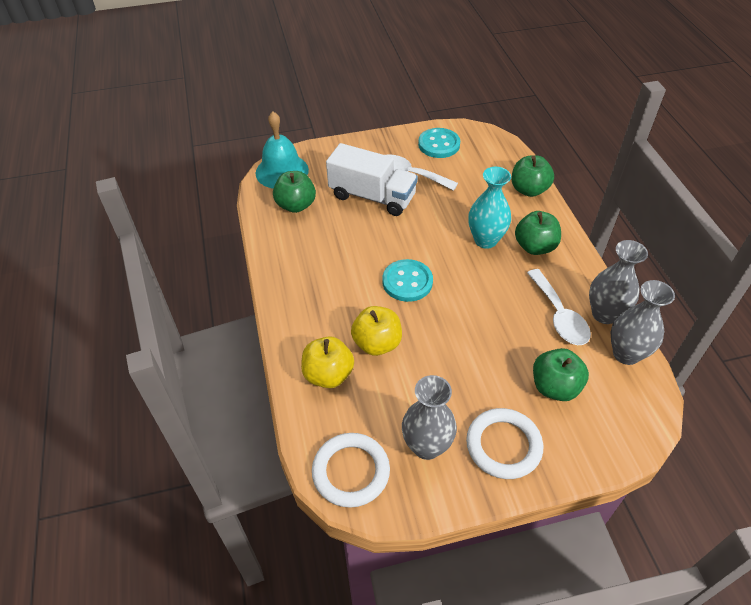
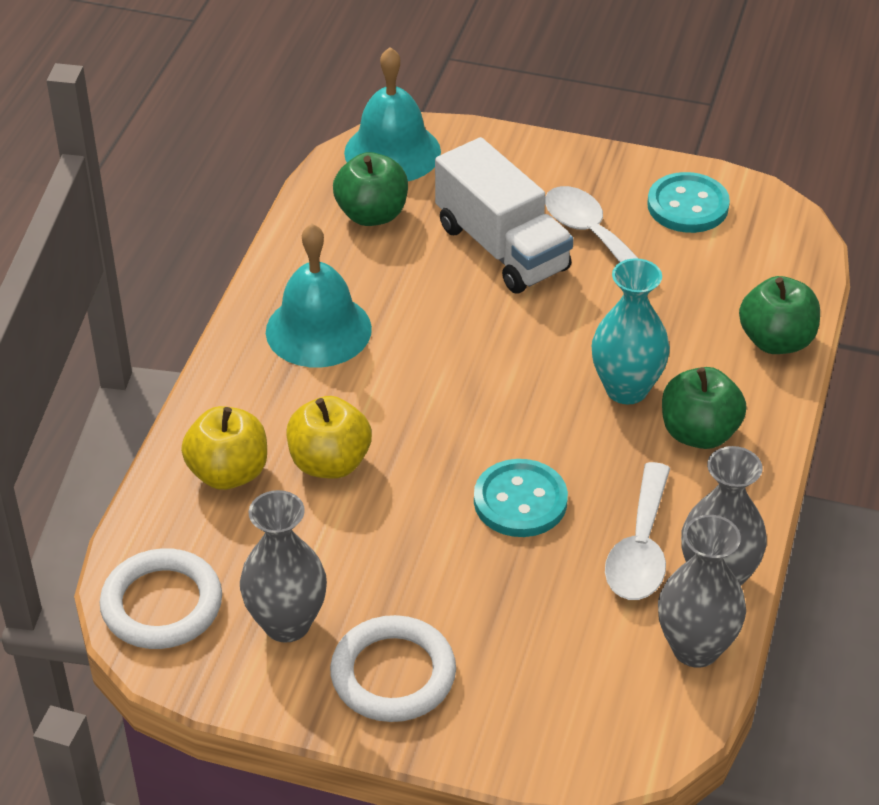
camera: 30 degrees right, 5 degrees down
turquoise button [382,259,433,302] -> turquoise button moved to [474,459,568,537]
green apple [533,348,589,401] -> none
none -> turquoise bell [266,224,372,367]

